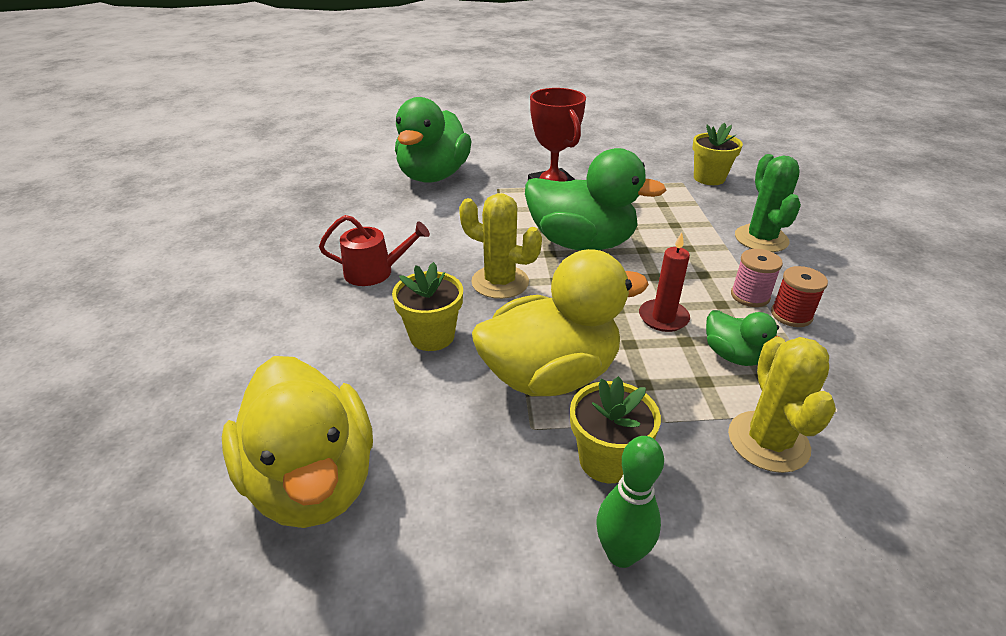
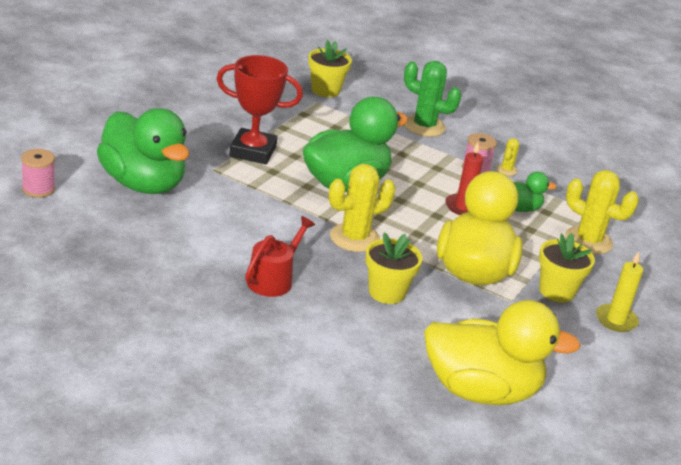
camera: 60 degrees left, 5 degrees down
green bowling pin [596,436,664,568] -> yellow candle [596,252,643,332]
red spool [771,266,828,327] -> yellow cactus [496,138,519,176]
none -> pink spool [21,149,55,198]

